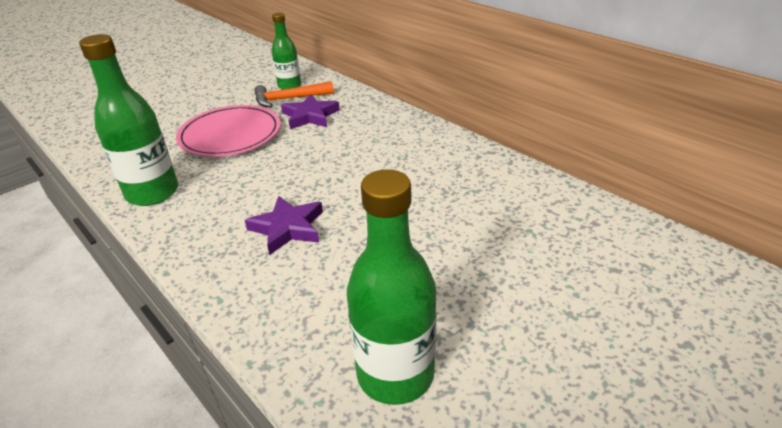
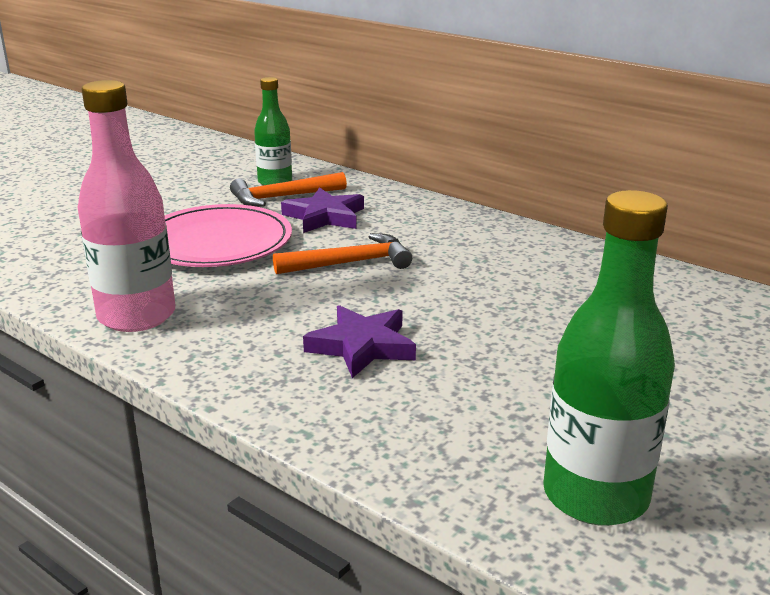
camera: 10 degrees left, 10 degrees down
green bottle [79,34,179,206] -> pink bottle [78,80,175,332]
none -> orange hammer [273,233,412,274]

